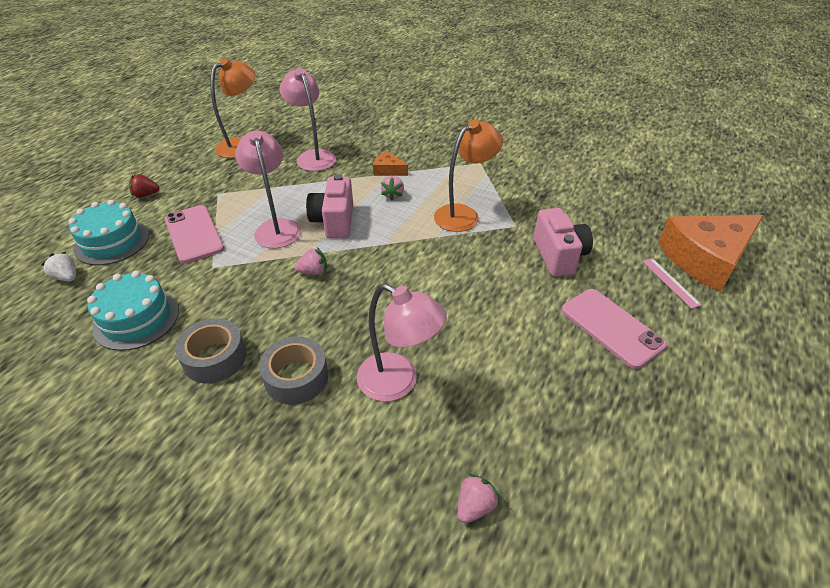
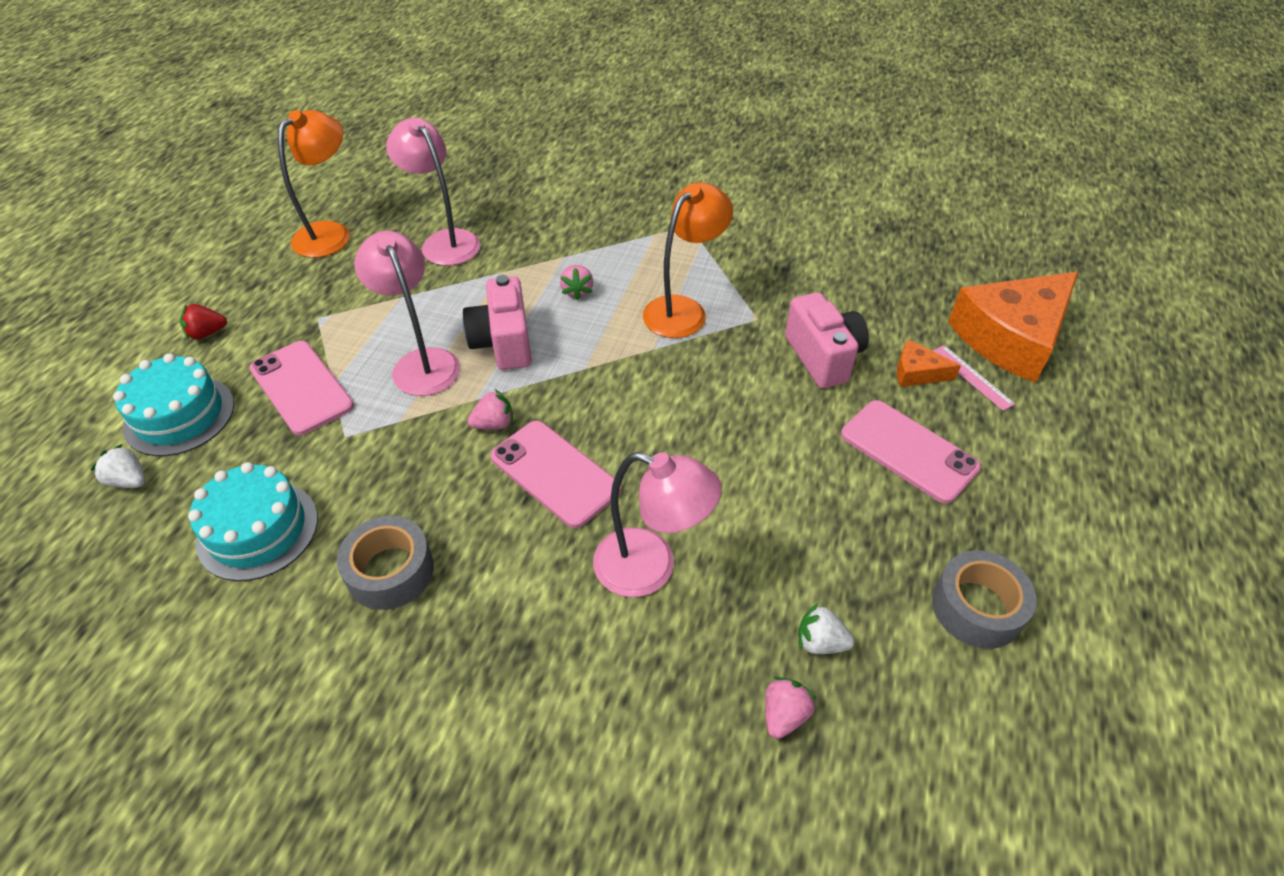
camera: 10 degrees left, 5 degrees up
grey tape [259,337,328,405] -> grey tape moved to [932,550,1037,649]
orange cheese [373,151,408,176] -> orange cheese moved to [897,340,961,387]
none -> pink phone [490,421,621,528]
none -> white strawberry [798,603,854,654]

